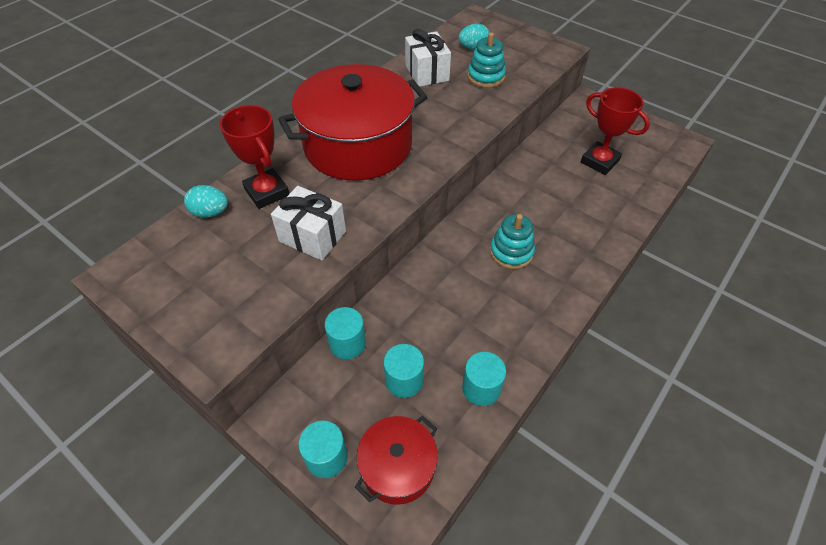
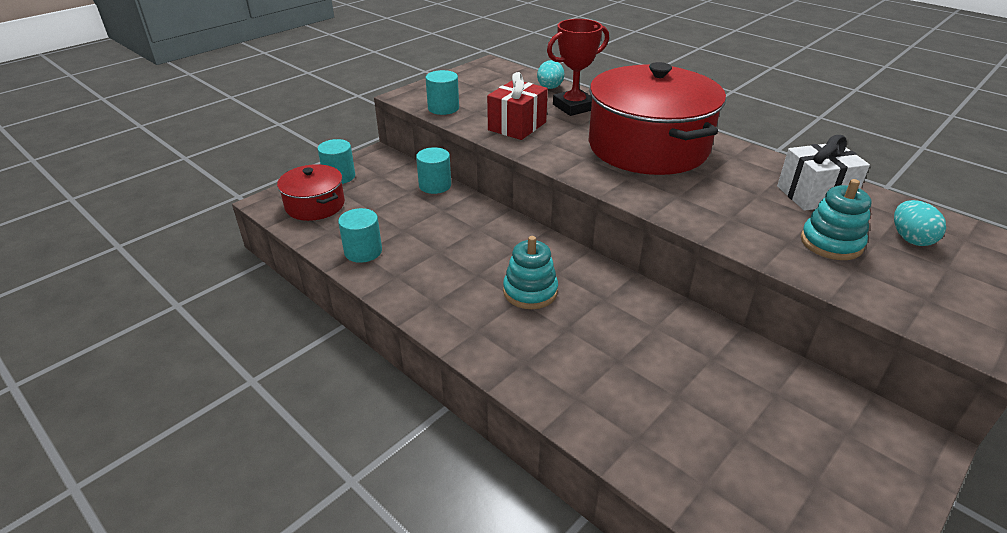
camera: 95 degrees right, 15 degrees down
white gift [271,186,346,260] -> red gift [487,72,548,140]
turquoise cylinder [383,344,424,398] -> turquoise cylinder moved to [426,70,459,115]
red trophy [581,87,650,175] -> none

